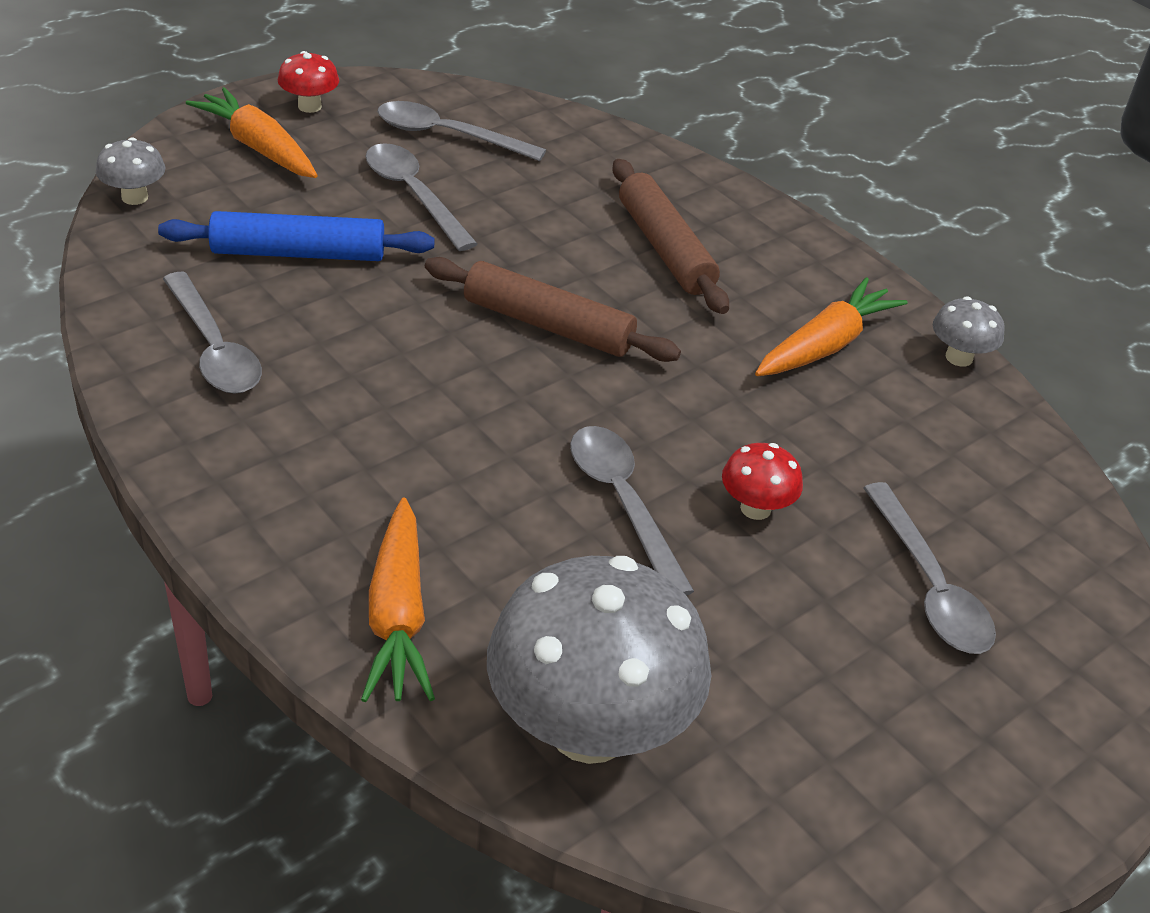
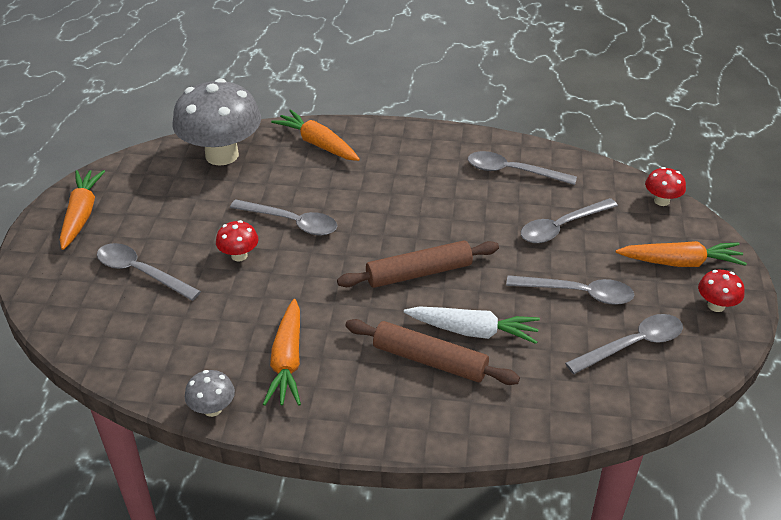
camera: 140 degrees right, 0 degrees up
grey mushroom [96,137,165,205] -> red mushroom [645,167,686,206]
blue rolling pin [158,211,435,261] -> grey spoon [521,198,618,243]
none -> orange carrot [60,170,105,250]
none -> white carrot [404,306,540,344]

